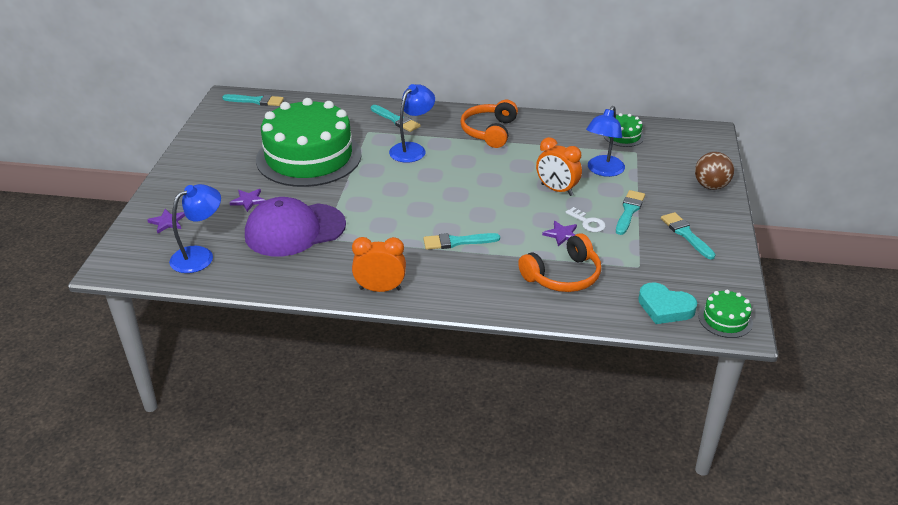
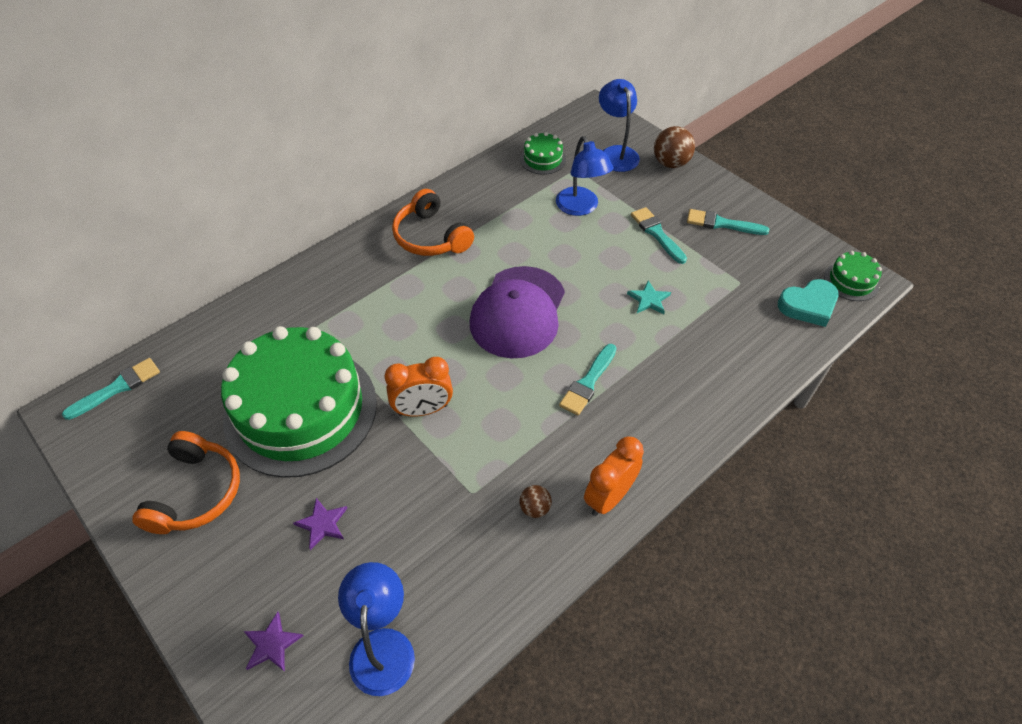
camera: 50 degrees left, 15 degrees up
purple cap [245,197,346,257] -> purple cap moved to [470,266,565,358]
turquoise brush [371,105,421,132] -> none
blue lamp [389,84,435,163] -> blue lamp moved to [599,79,640,172]
orange headphones [518,233,601,292] -> orange headphones moved to [132,431,240,534]
orange clock [536,137,582,196] -> orange clock moved to [385,357,453,417]
purple star [542,221,577,246] -> turquoise star [627,280,671,314]
white key [566,207,606,232] -> none
none -> brown ball [519,485,552,518]

